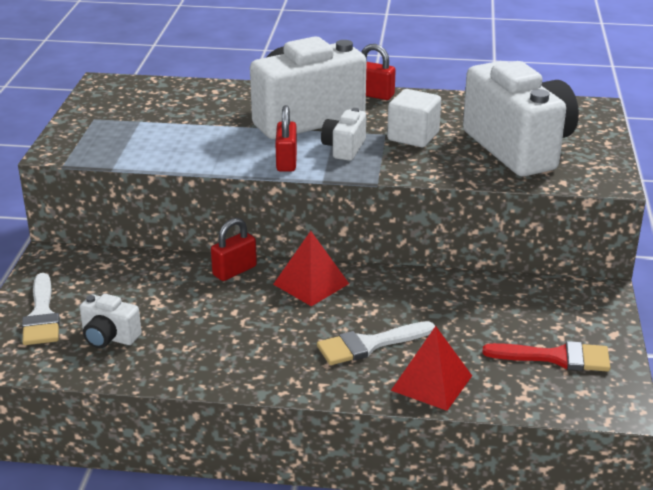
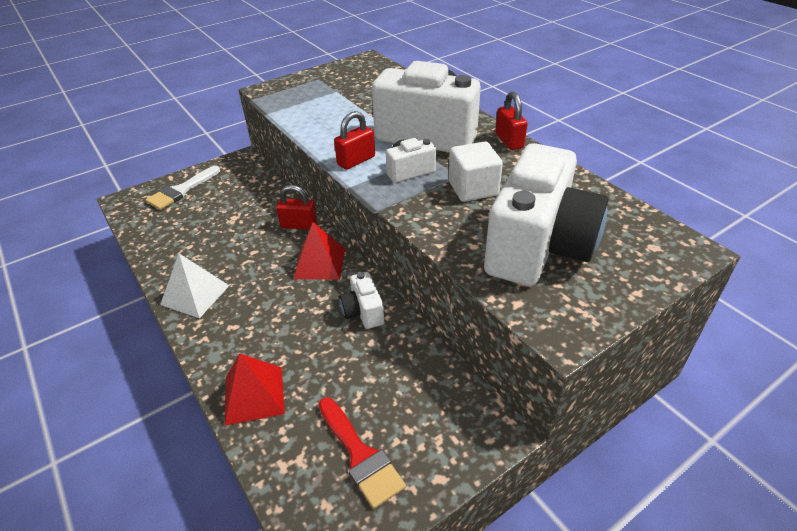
camera: 50 degrees right, 10 degrees up
white camera [80,294,142,348] -> white camera moved to [339,272,384,329]
white brush [317,321,435,365] -> none
none -> white pyramid [160,254,229,318]

